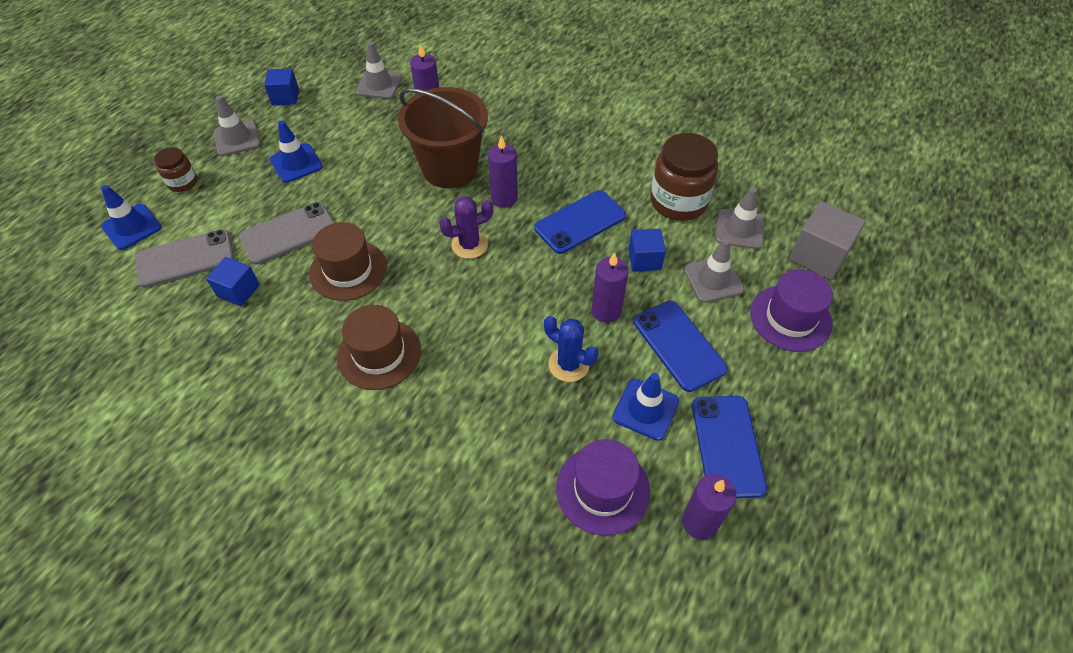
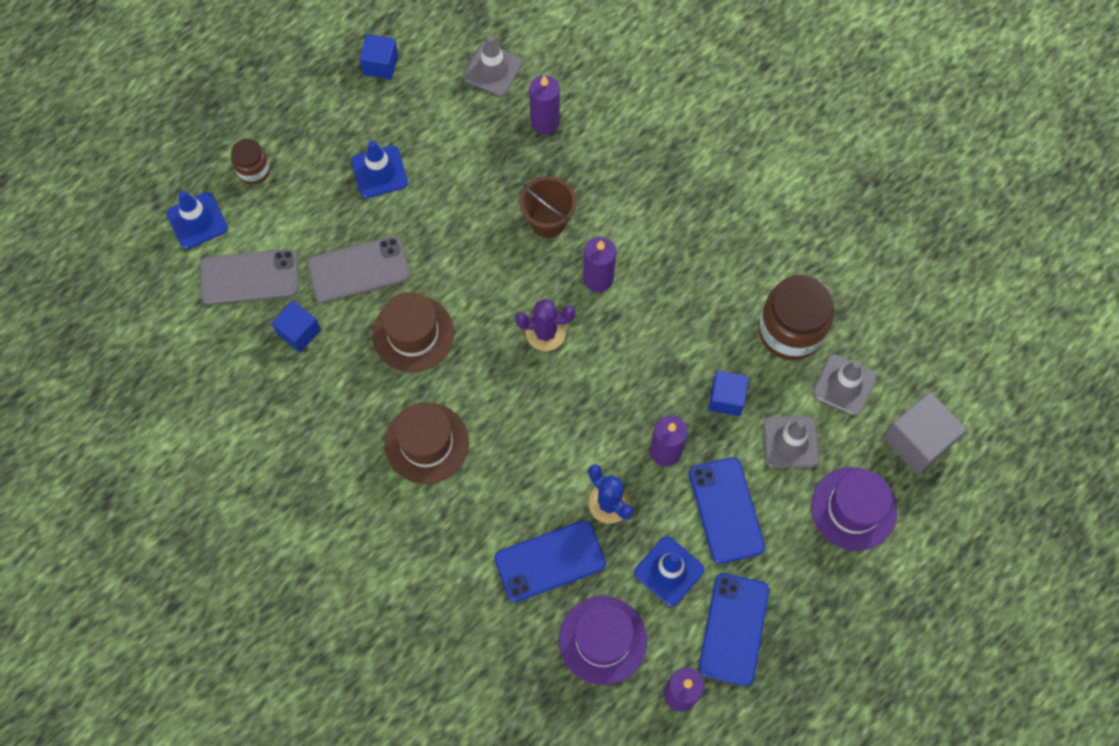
camera: 15 degrees right, 15 degrees up
grey traffic cone [213,96,261,156] -> none
brown bucket [398,87,488,188] -> brown bucket [519,176,576,238], size x0.58
blue phone [534,190,626,254] -> blue phone moved to [494,520,606,602]

